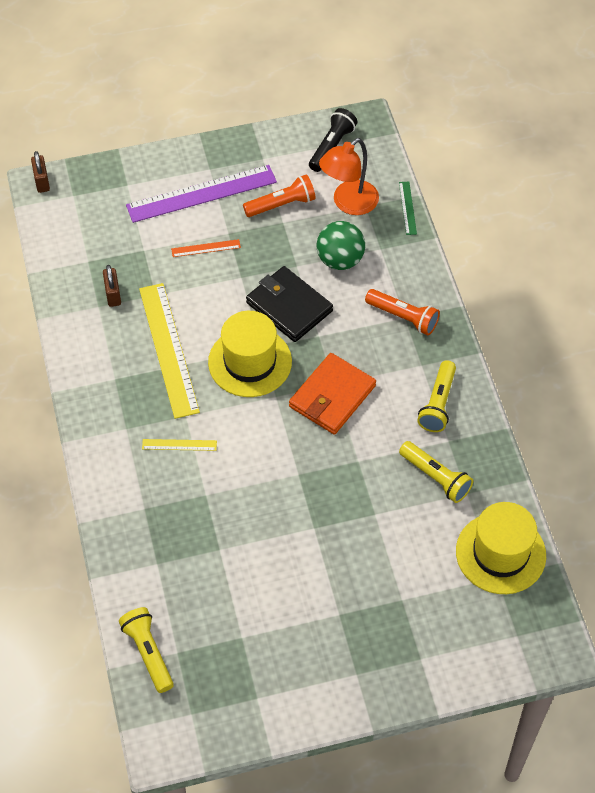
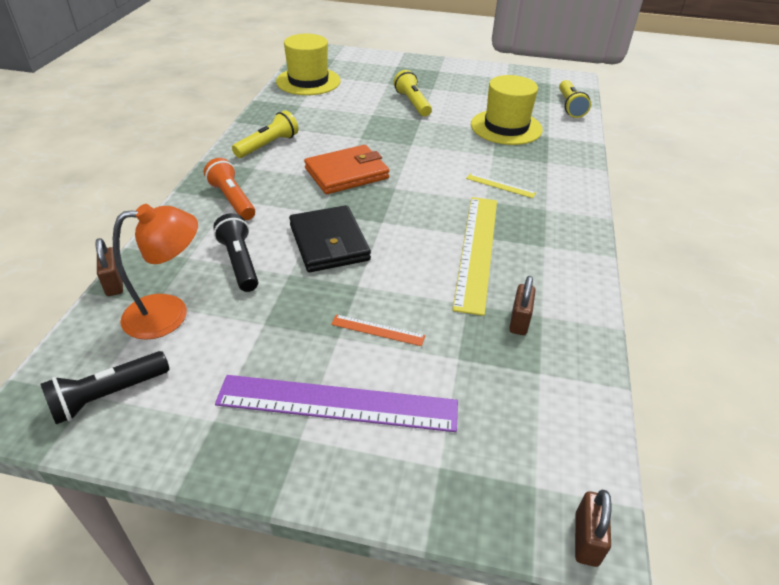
camera: 155 degrees left, 15 degrees down
yellow hat [208,311,292,397] -> yellow hat moved to [471,75,543,145]
orange flashlight [243,174,316,217] -> none
green ball [317,221,365,270] -> black flashlight [213,213,258,292]
green ruler [399,181,417,235] -> brown padlock [95,238,123,296]
yellow flashlight [399,441,473,503] -> yellow flashlight moved to [394,70,432,117]

